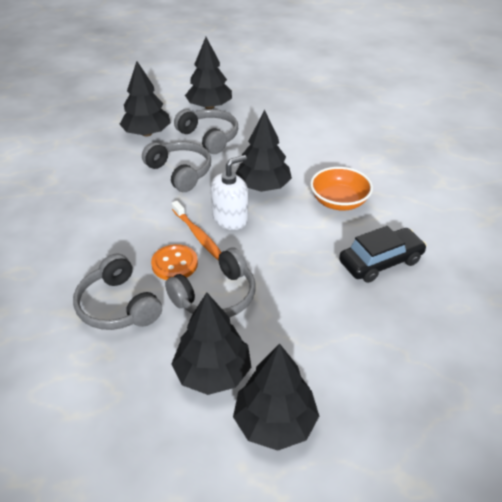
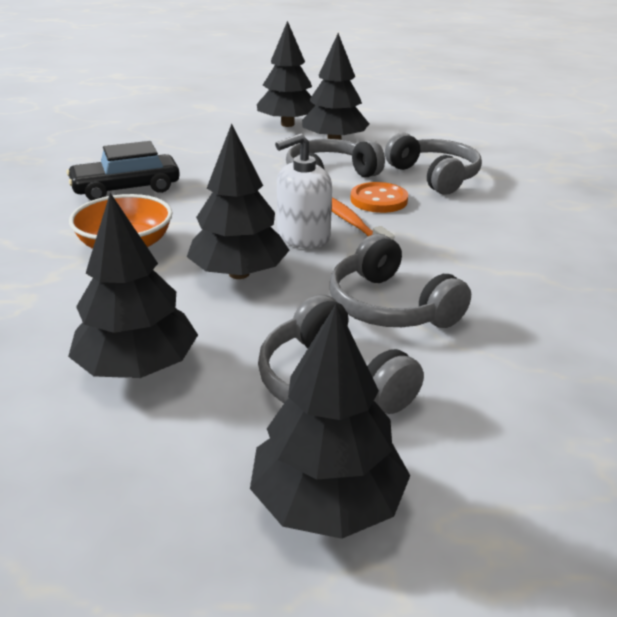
camera: 175 degrees left, 10 degrees down
black tree [119,61,171,136] -> black tree moved to [68,193,198,378]

